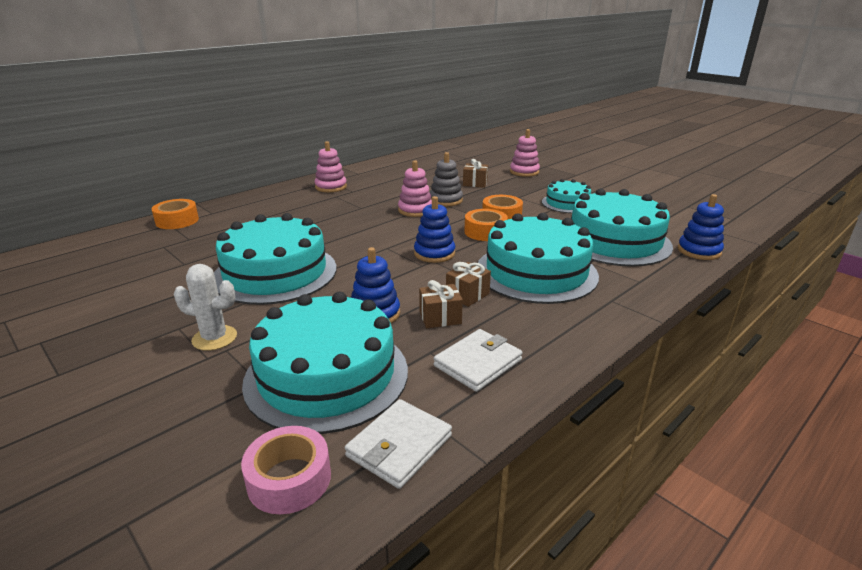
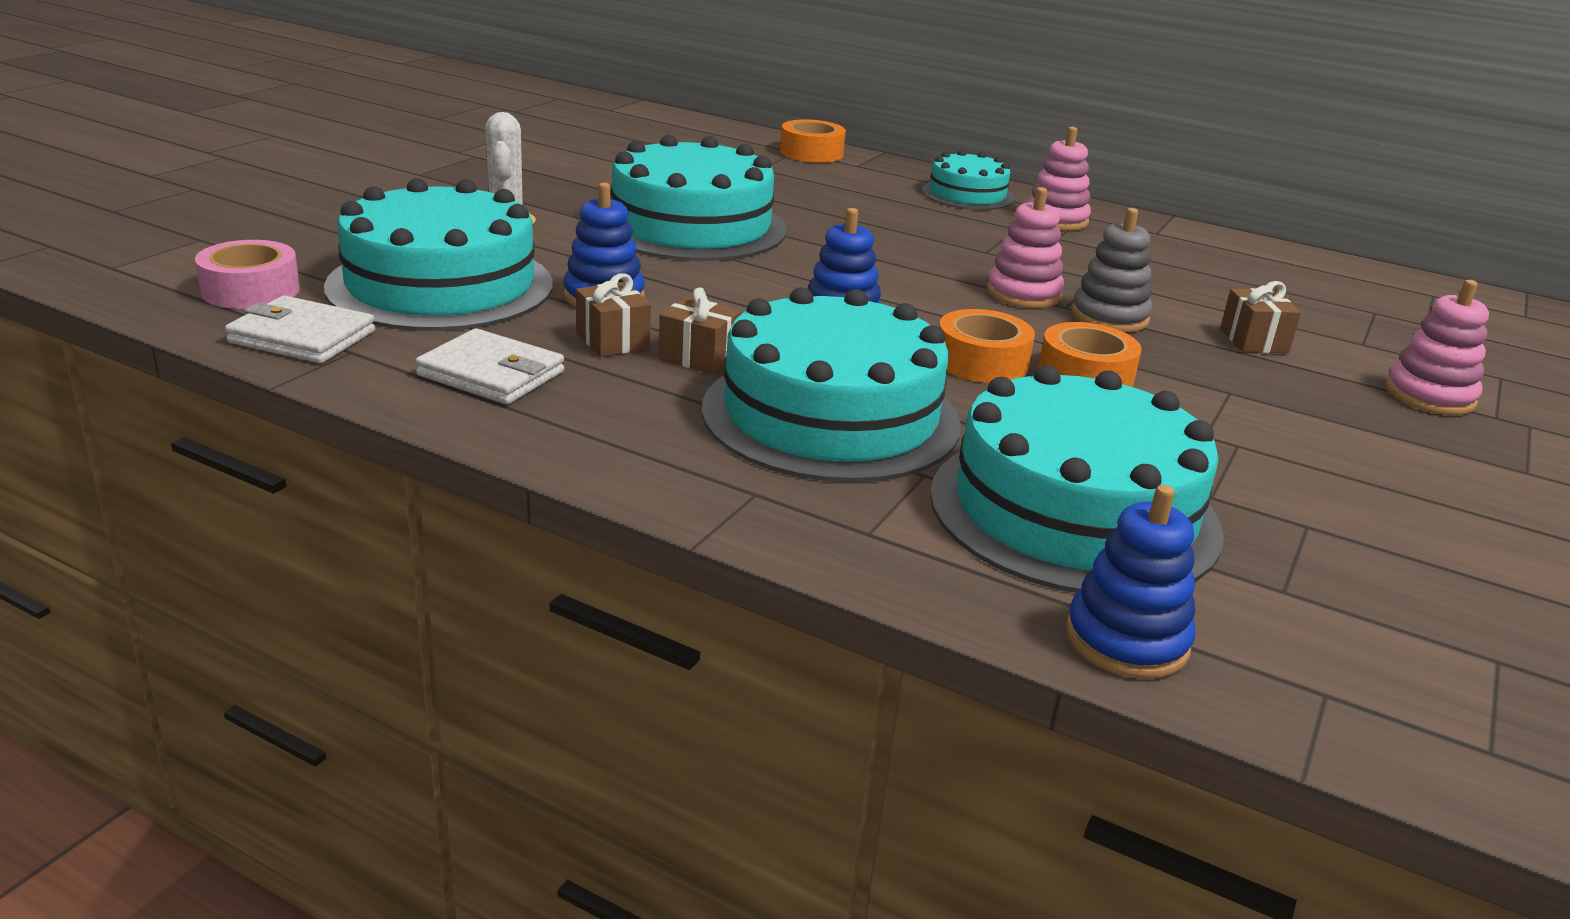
camera: 70 degrees right, 0 degrees up
turquoise cake [542,179,591,213] -> turquoise cake moved to [922,150,1014,210]

